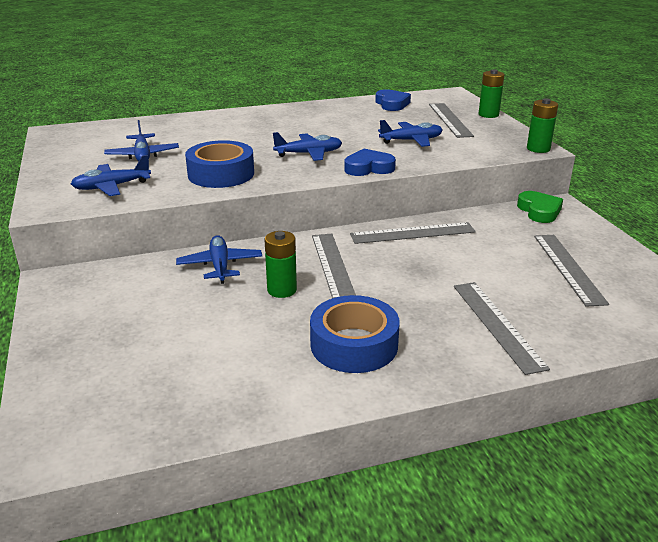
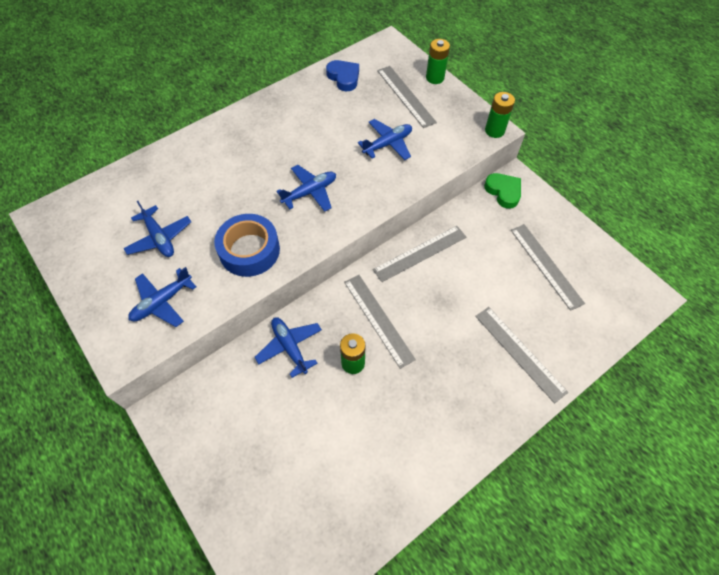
camera: 20 degrees left, 30 degrees up
blue tape [310,295,400,373] -> none
blue heart [344,149,396,176] -> none

